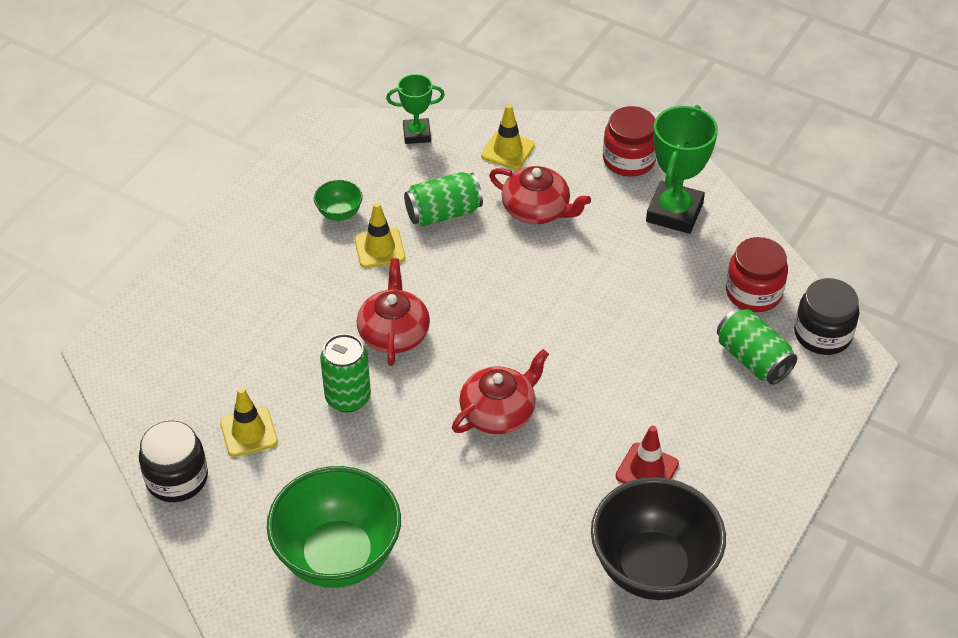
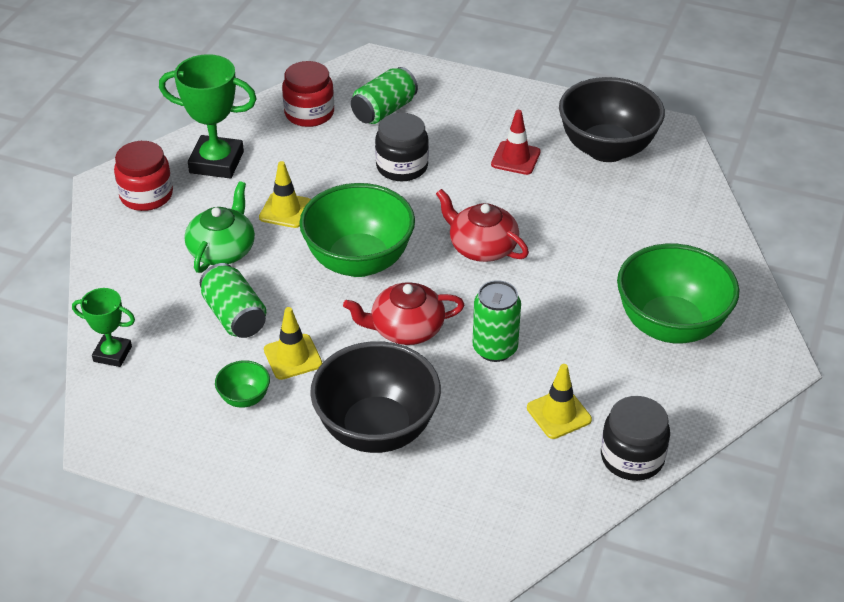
camera: 100 degrees left, 5 degrees down
green trophy [386,74,445,144] -> green trophy turned 60 degrees counterclockwise [72,288,135,367]
yellow traffic cone [481,104,535,170] -> yellow traffic cone moved to [259,161,311,228]
red teapot [489,166,591,224] -> green teapot [185,181,255,273]
black jar [794,278,859,355] -> black jar moved to [375,113,429,181]
none -> green bowl [299,183,415,277]
none -> black bowl [310,341,441,453]

